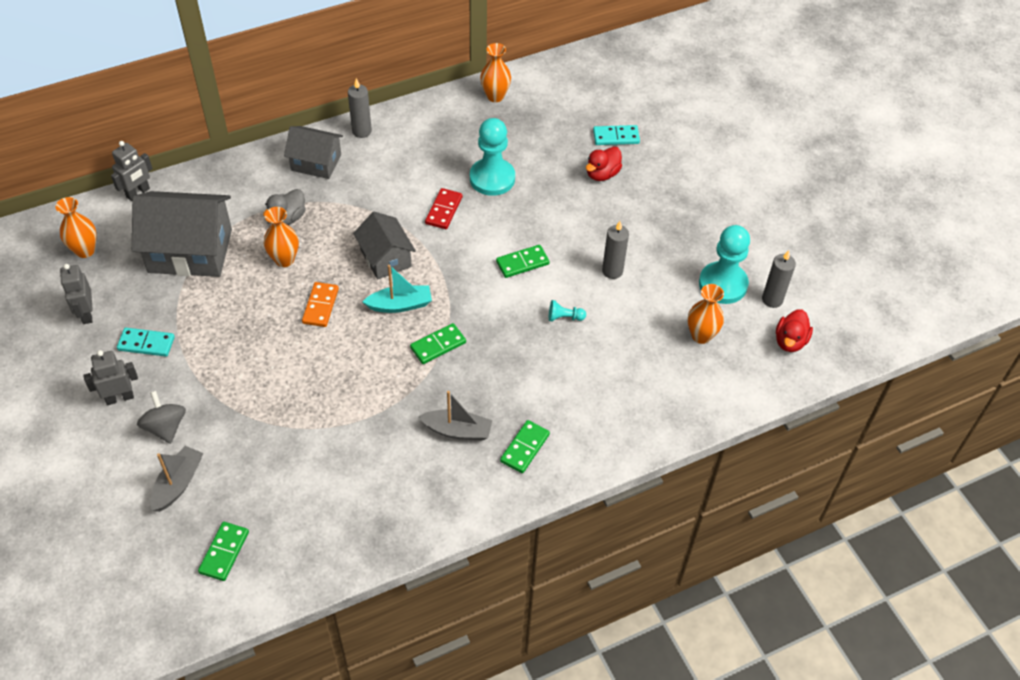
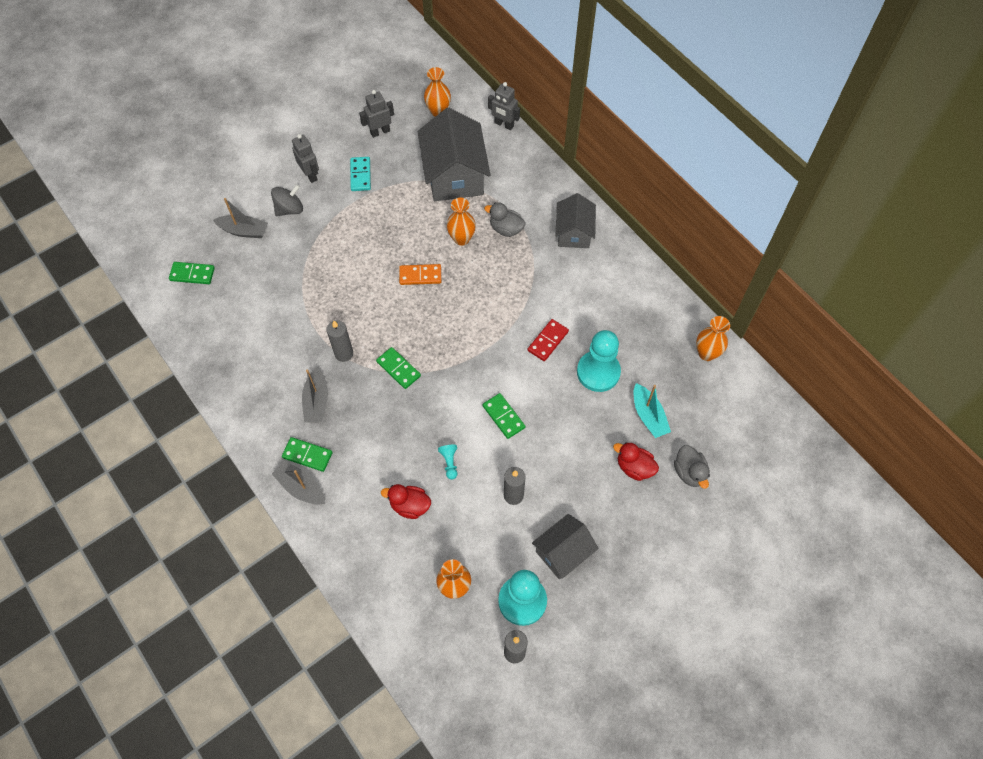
camera: 80 degrees right, 10 degrees up
grey candle [348,78,372,138] -> grey candle moved to [326,320,353,362]
grey house [353,212,416,280] -> grey house moved to [532,514,599,579]
turquoise boat [363,265,432,313] -> turquoise boat moved to [634,383,671,438]
red domino [425,188,462,229] -> red domino turned 60 degrees counterclockwise [528,319,569,361]
turquoise domino [593,125,640,145] -> grey duck [674,445,710,489]
red duck [776,309,813,352] -> red duck moved to [381,484,431,519]
none -> grey boat [272,461,325,505]

